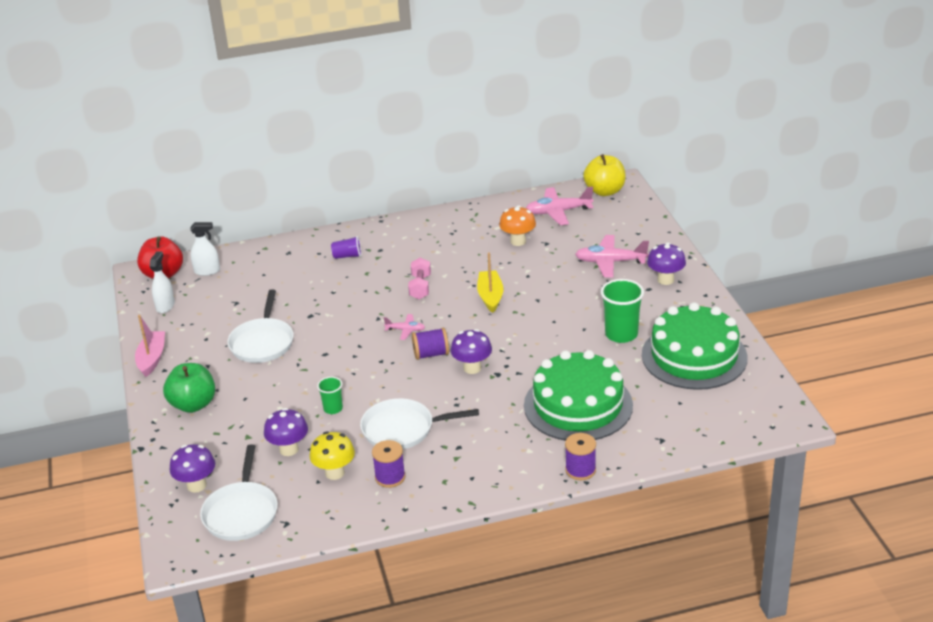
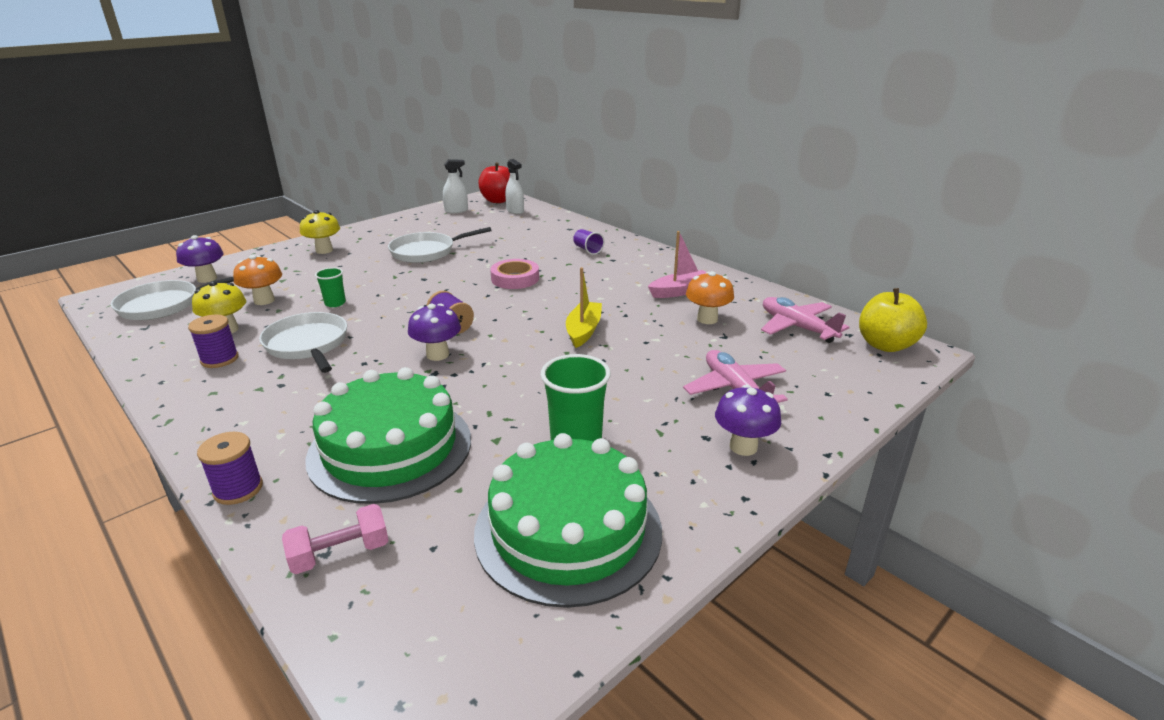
camera: 60 degrees right, 5 degrees down
pink boat [135,315,165,377] -> pink boat moved to [648,231,706,298]
green apple [163,363,215,413] -> yellow mushroom [300,210,340,254]
purple mushroom [264,408,308,456] -> orange mushroom [233,255,282,305]
pink plane [384,314,425,340] -> none
pink dumbbell [408,258,431,299] -> pink dumbbell moved to [282,504,389,574]
yellow boat [477,252,503,313] -> yellow boat turned 45 degrees counterclockwise [566,267,602,348]
none -> pink tape [490,259,539,289]

